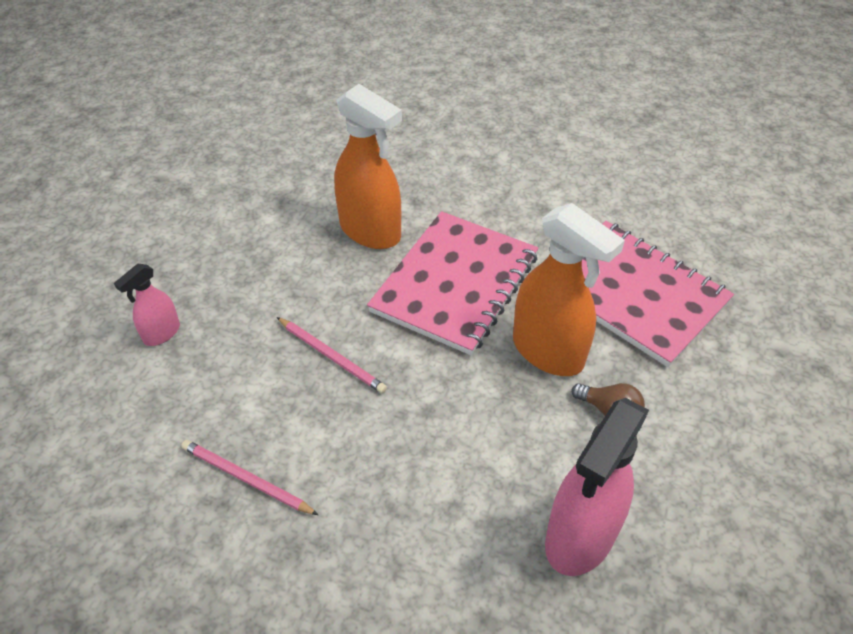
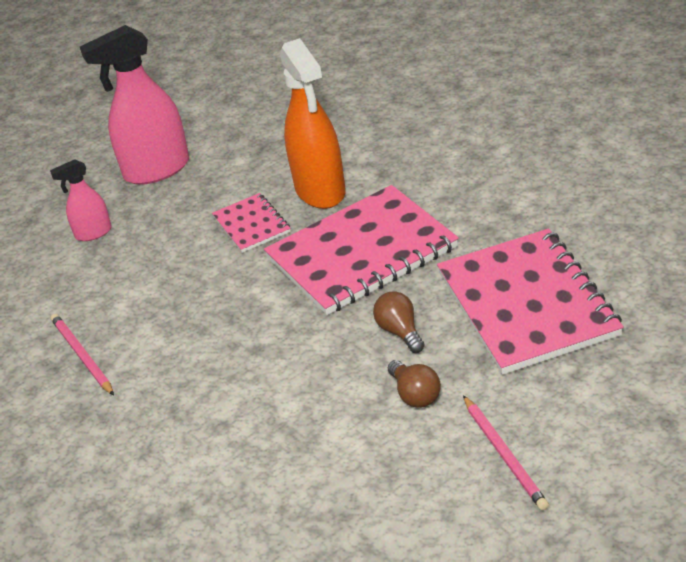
camera: 35 degrees right, 10 degrees down
pink pencil [277,317,387,393] -> pink pencil moved to [463,395,549,510]
orange spray bottle [513,203,625,376] -> brown light bulb [373,291,425,353]
pink spray bottle [545,398,649,576] -> pink spray bottle moved to [80,25,189,185]
none -> pink notebook [212,193,290,253]

